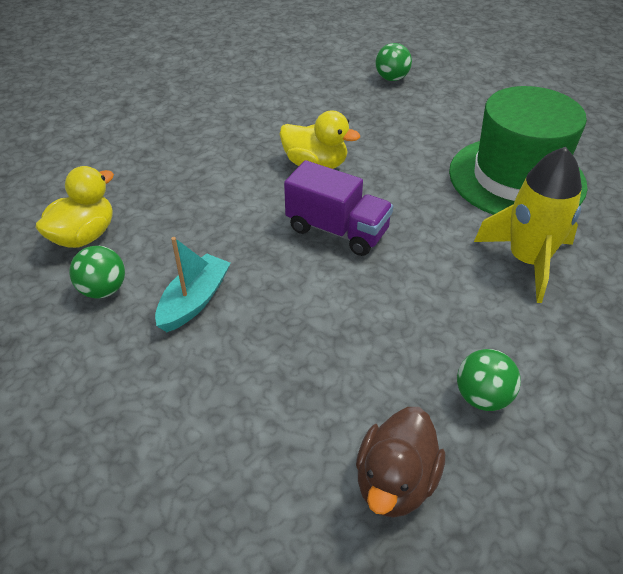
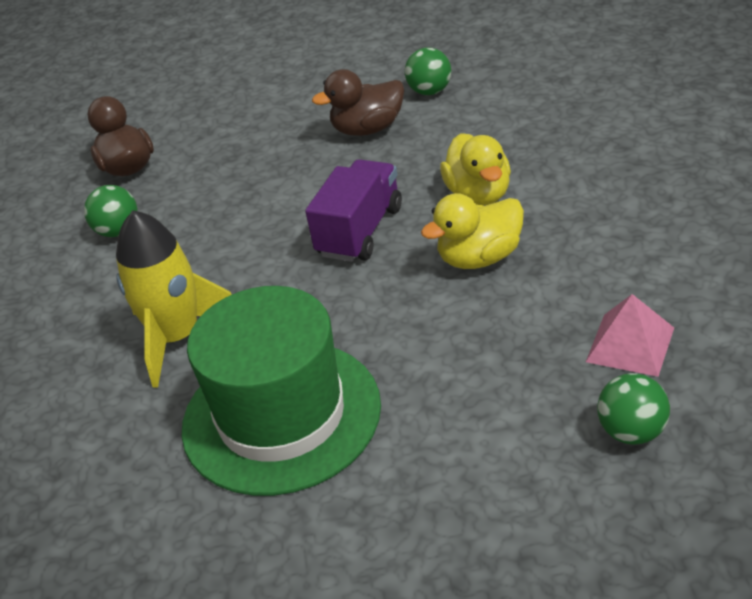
camera: 135 degrees right, 5 degrees down
yellow duck [35,166,114,248] -> yellow duck moved to [440,133,511,206]
turquoise boat [155,237,231,332] -> brown duck [312,69,404,136]
purple truck [284,160,393,256] -> purple truck turned 135 degrees clockwise [305,159,402,262]
none -> pink pyramid [586,294,674,377]

